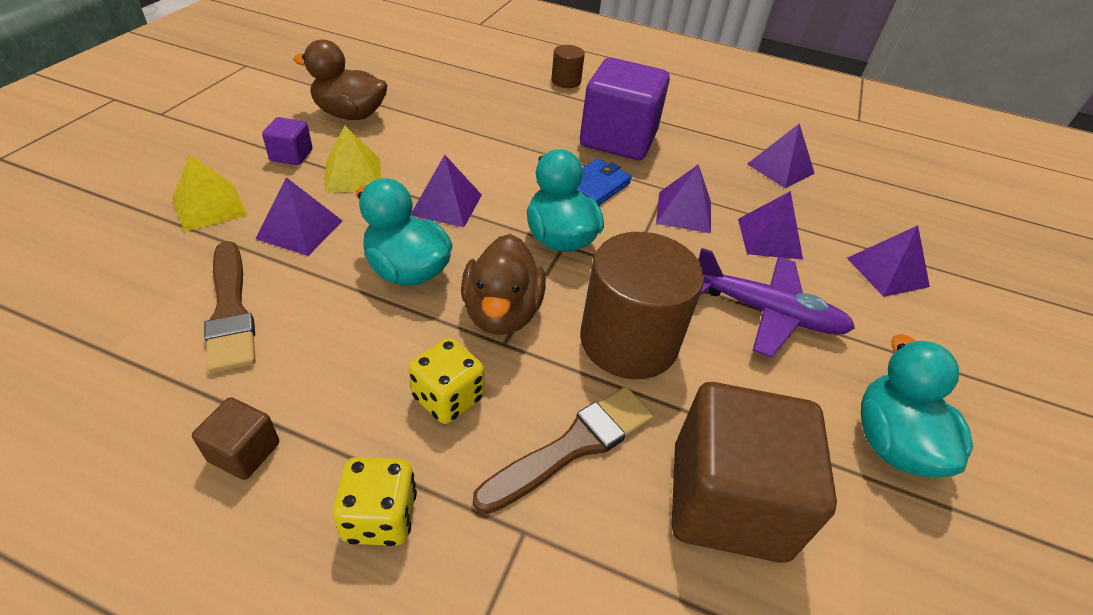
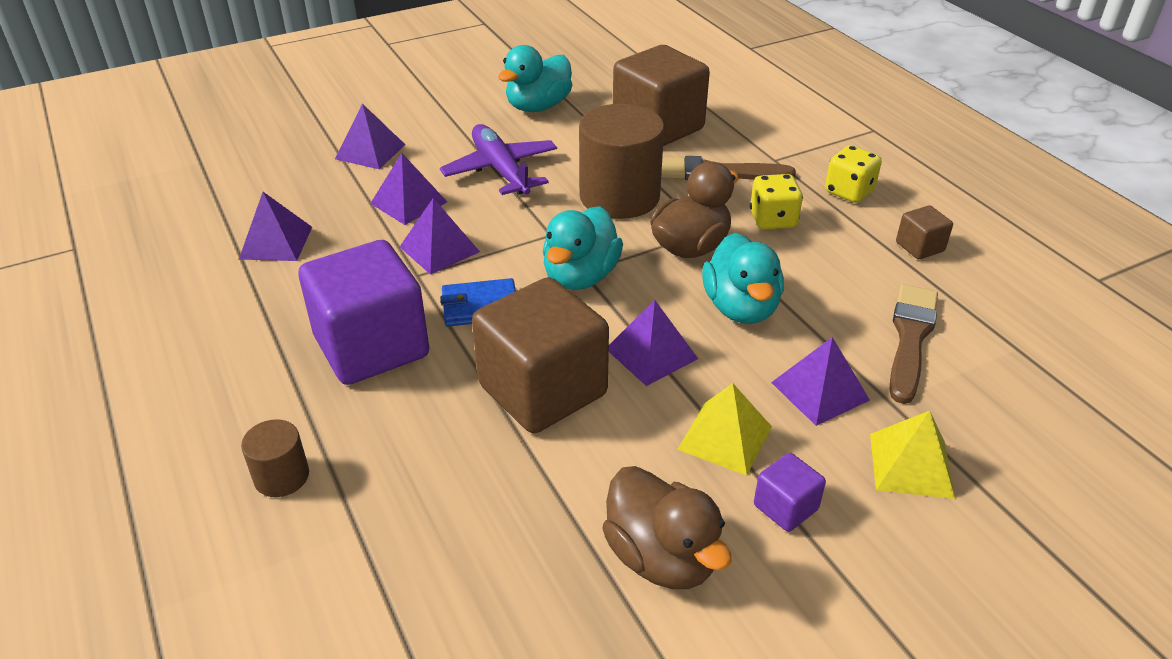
camera: 135 degrees left, 5 degrees down
none -> brown cube [472,277,609,433]

